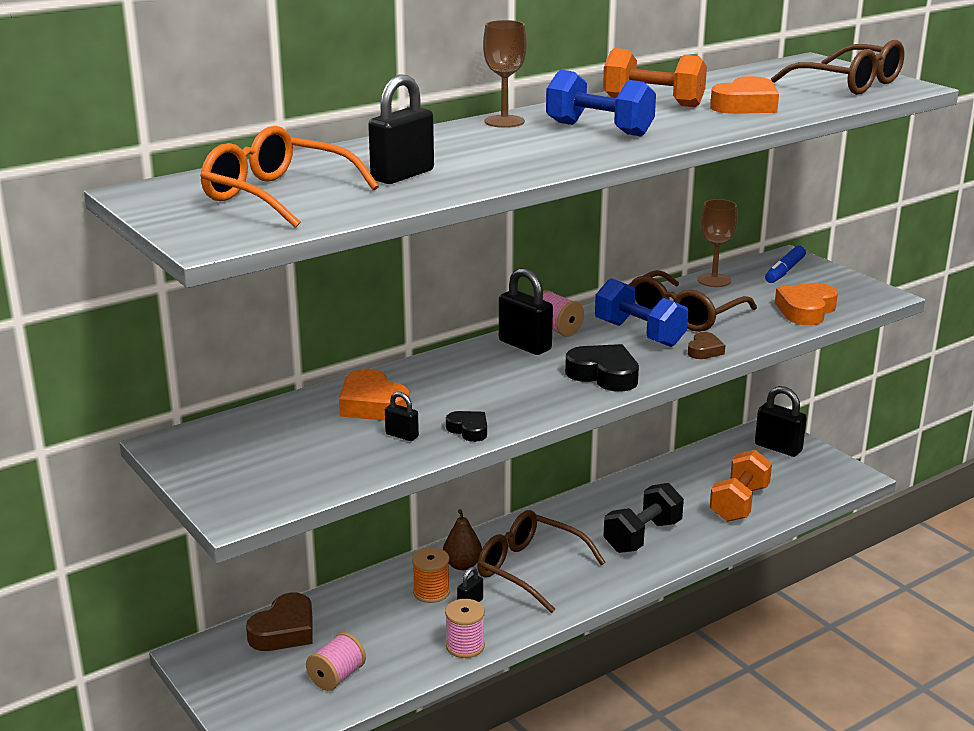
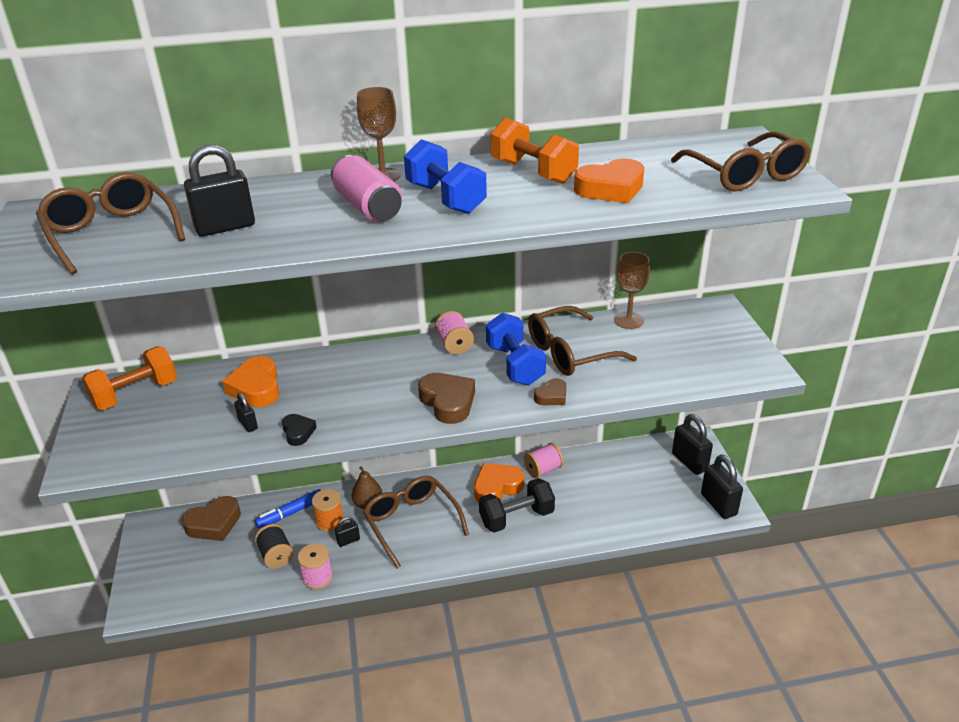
camera: 25 degrees right, 10 degrees up
orange glasses [200,126,379,228] -> brown glasses [36,172,186,275]
pink spool [306,632,366,691] -> pink spool moved to [524,443,564,478]
black padlock [499,268,553,355] -> black padlock moved to [701,455,743,519]
black heart [565,344,639,392] -> brown heart [418,373,475,424]
orange dumbbell [710,450,772,522] -> orange dumbbell moved to [82,346,177,410]
blue marker [765,246,806,283] -> blue marker moved to [255,489,321,528]
orange heart [775,283,838,325] -> orange heart moved to [474,463,524,502]
none -> black spool [255,524,294,568]
none -> pink can [331,155,402,222]

